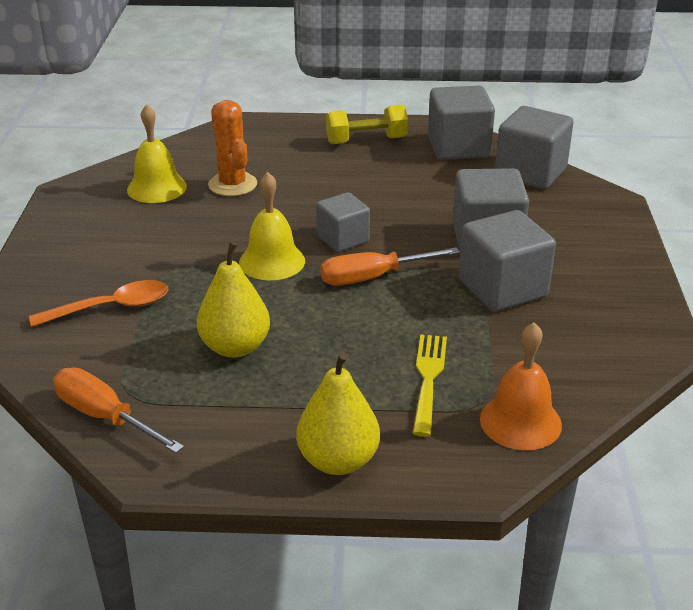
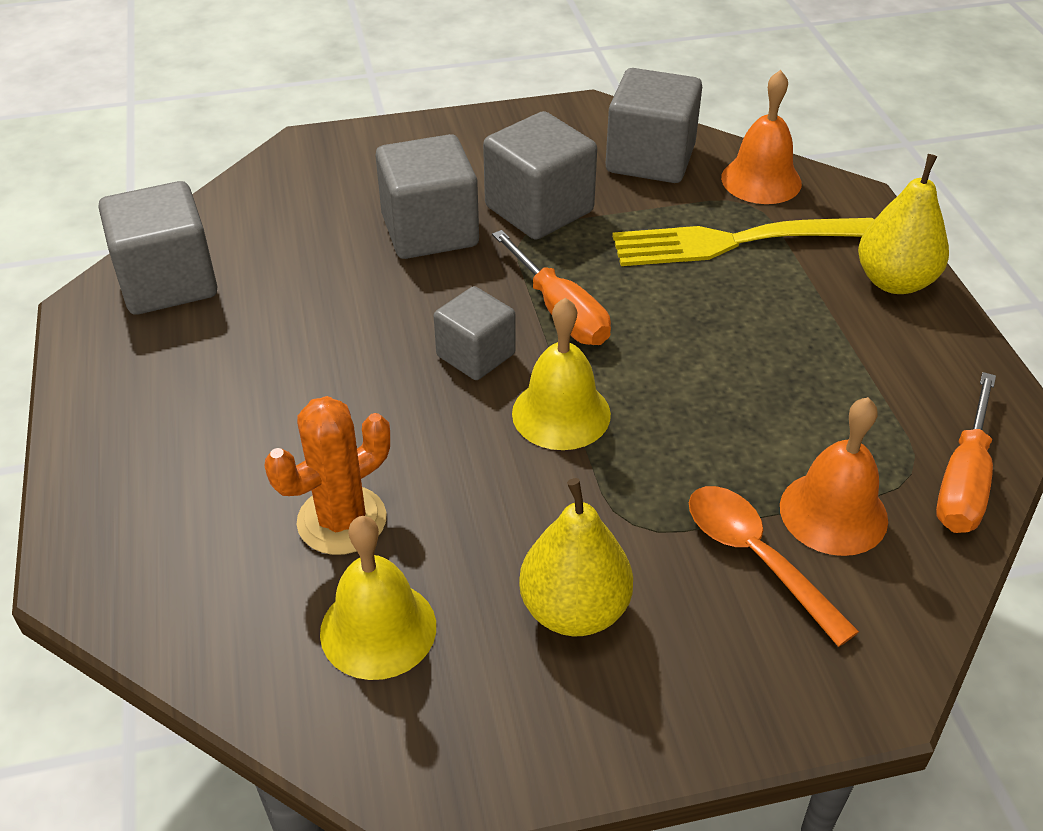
camera: 105 degrees left, 10 degrees up
yellow pear [197,241,270,358] -> yellow pear moved to [519,478,633,636]
yellow dumbbell [326,105,408,144] -> none
yellow fork [413,334,447,437] -> yellow fork [612,218,874,266], size x1.57
grey cube [495,106,574,189] -> grey cube moved to [606,68,702,183]
none -> orange bell [780,397,888,556]

